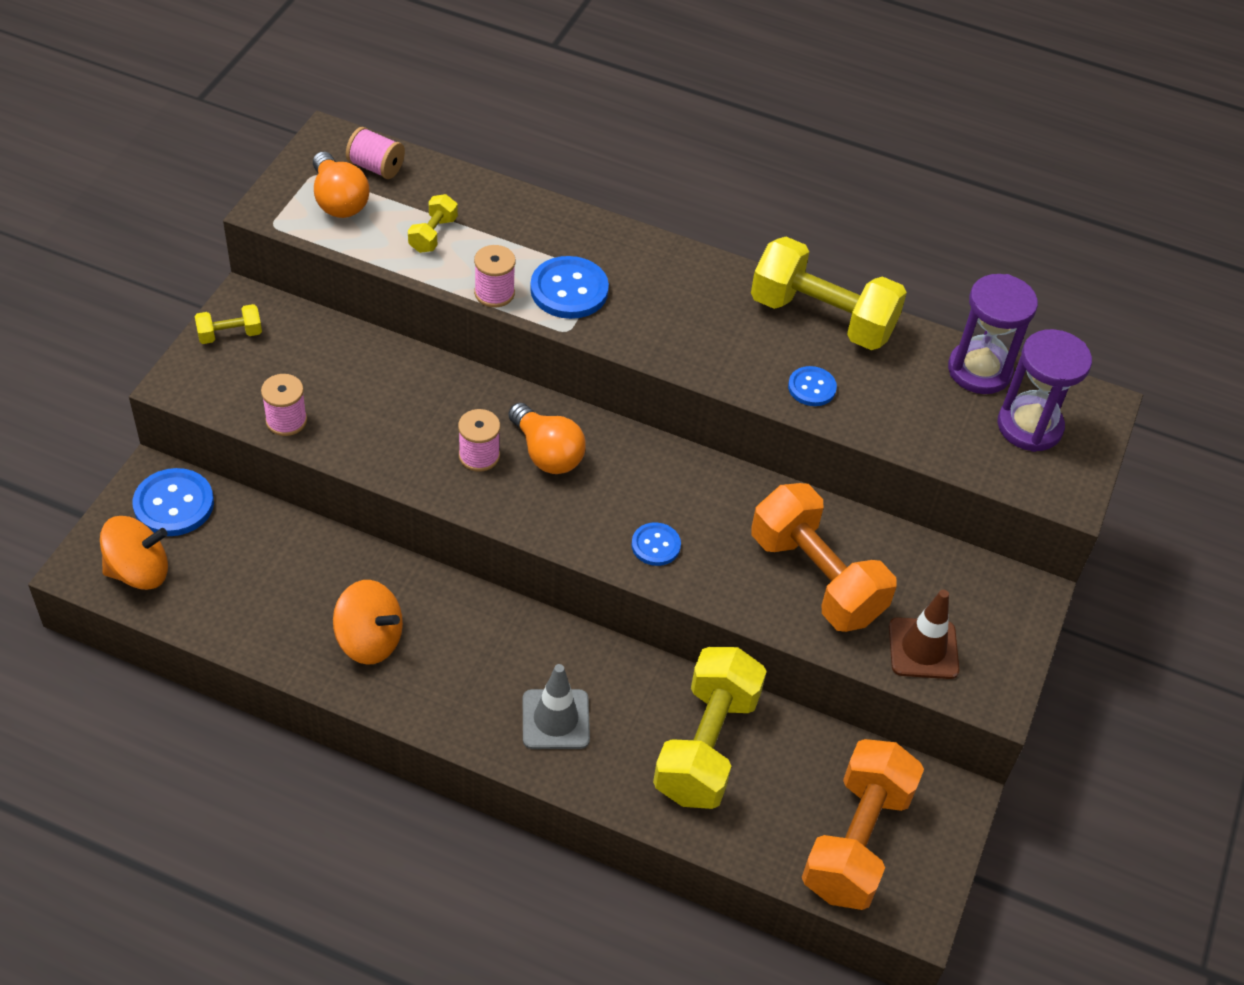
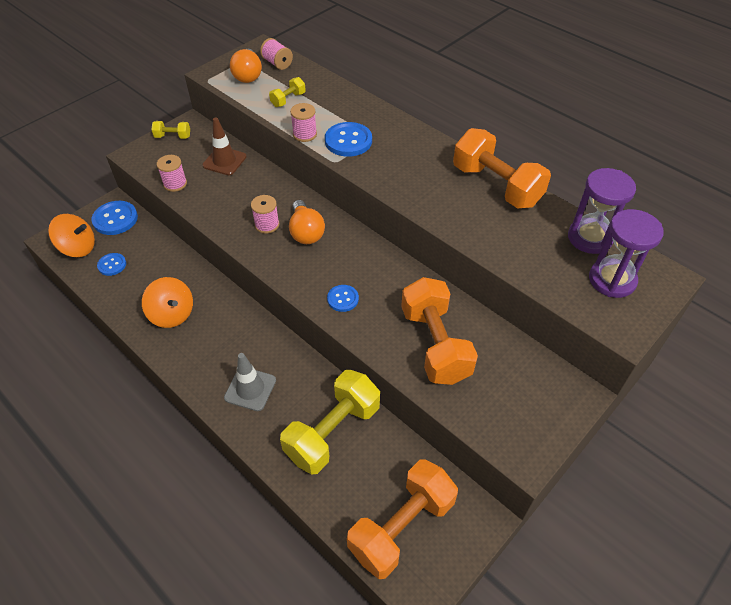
camera: 25 degrees right, 0 degrees up
yellow dumbbell [751,237,907,350] -> orange dumbbell [453,128,551,208]
blue button [788,366,837,406] -> blue button moved to [97,253,126,276]
brown traffic cone [889,590,960,679] -> brown traffic cone moved to [202,117,246,175]

